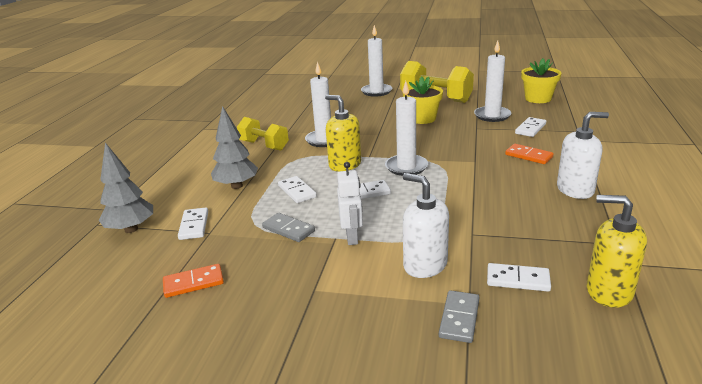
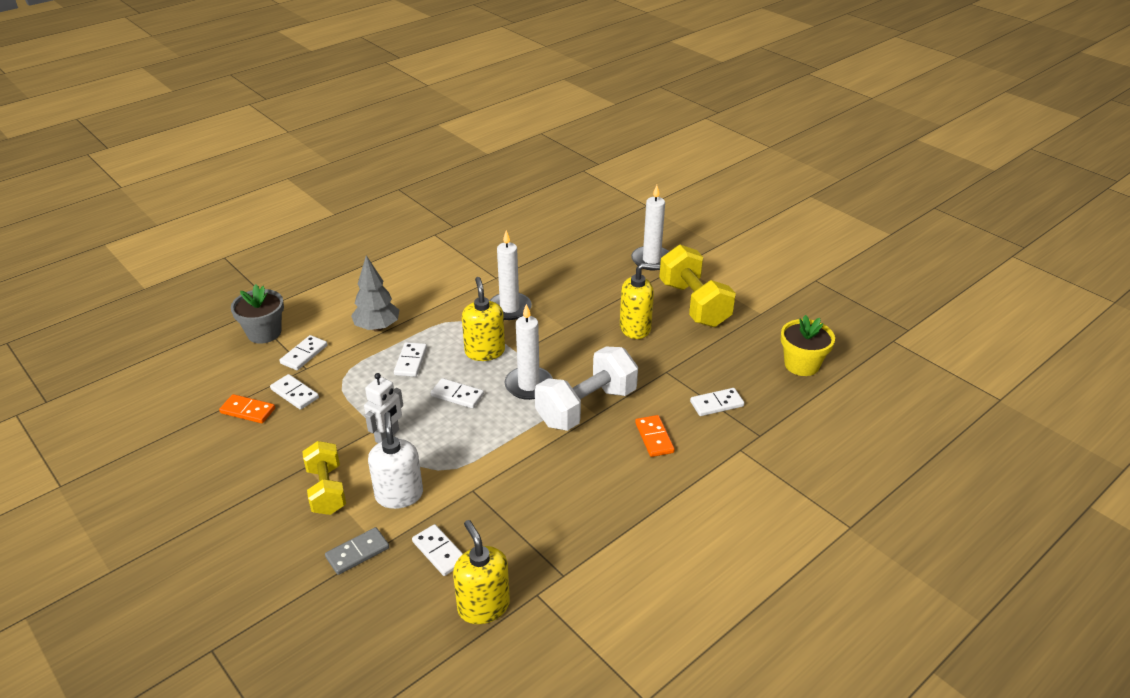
camera: 35 degrees right, 10 degrees up
grey tree [99,143,153,233] -> grey flower pot [231,284,284,344]
yellow dumbbell [237,117,289,151] -> yellow dumbbell moved to [302,441,346,515]
grey domino [262,213,315,242] -> none
yellow flower pot [403,76,443,124] -> yellow soap dispenser [620,263,660,339]
white candle [474,40,511,122] -> none
white soap dispenser [557,112,609,199] -> none
none -> white domino [270,374,319,410]
none -> white dumbbell [535,347,638,431]

